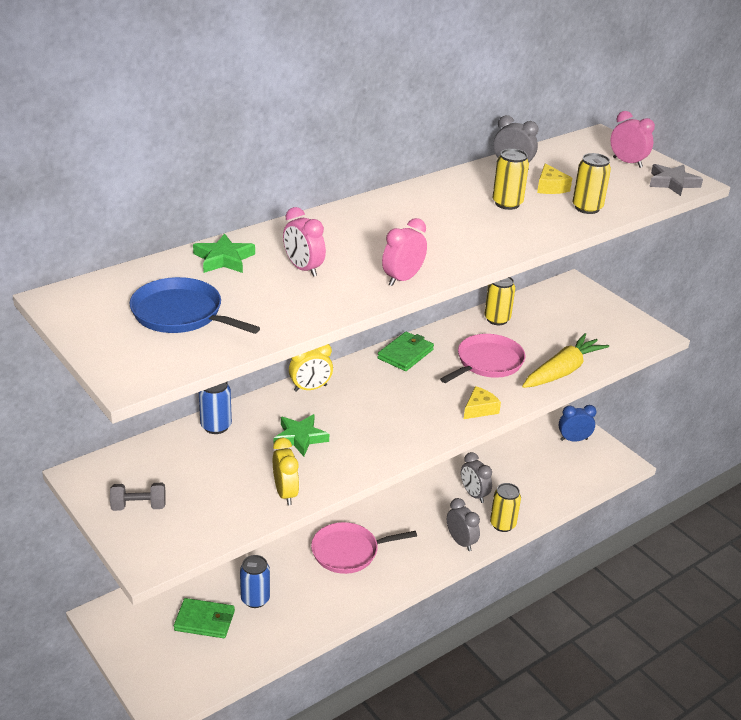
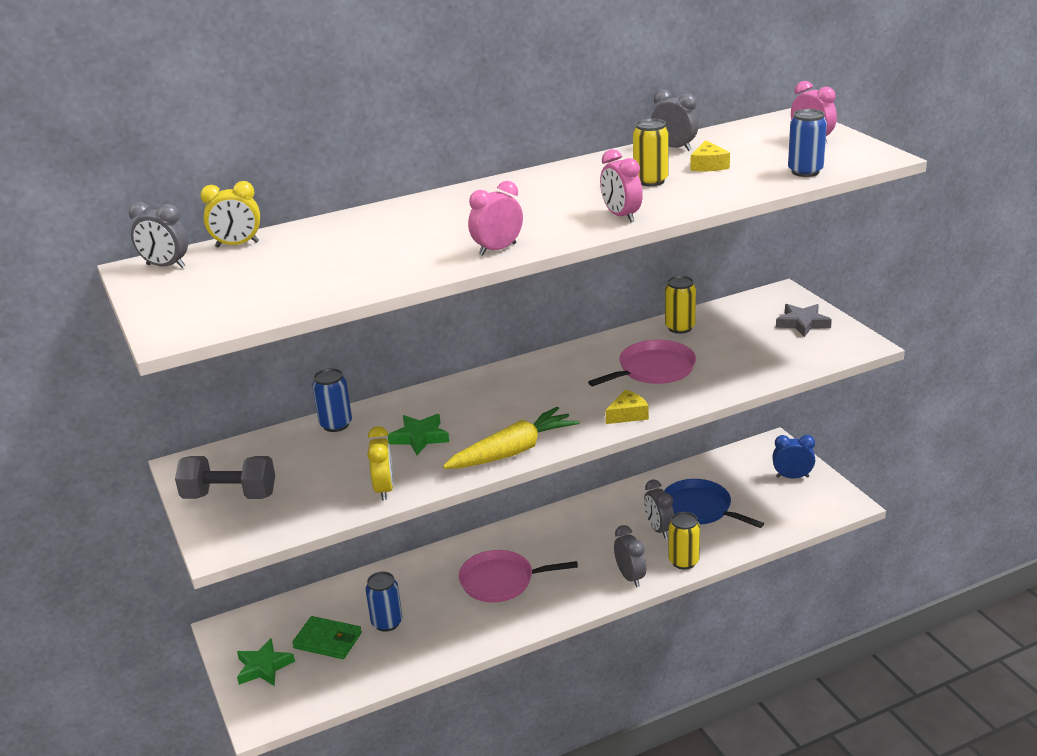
camera: 15 degrees right, 5 degrees down
grey dumbbell [110,483,166,511] -> grey dumbbell [175,456,275,499], size x1.60
blue pan [130,277,260,334] -> blue pan moved to [664,479,764,528]
green star [193,234,255,273] -> green star moved to [237,638,295,686]
pink clock [283,207,326,277] -> pink clock moved to [600,149,643,222]
yellow clock [289,344,333,392] -> yellow clock moved to [200,181,260,247]
green wallet [377,332,434,371] -> none
yellow carrot [522,333,609,388] -> yellow carrot moved to [443,407,579,469]
yellow can [573,153,611,214] -> none
grey star [649,164,703,196] -> grey star moved to [776,304,832,337]
none -> grey clock [129,202,188,268]
none -> blue can [788,109,827,177]

